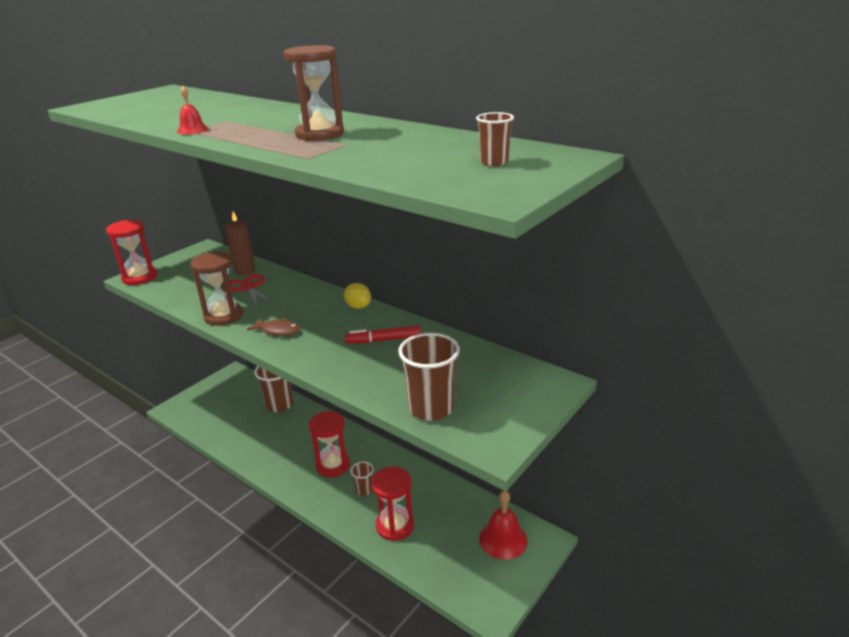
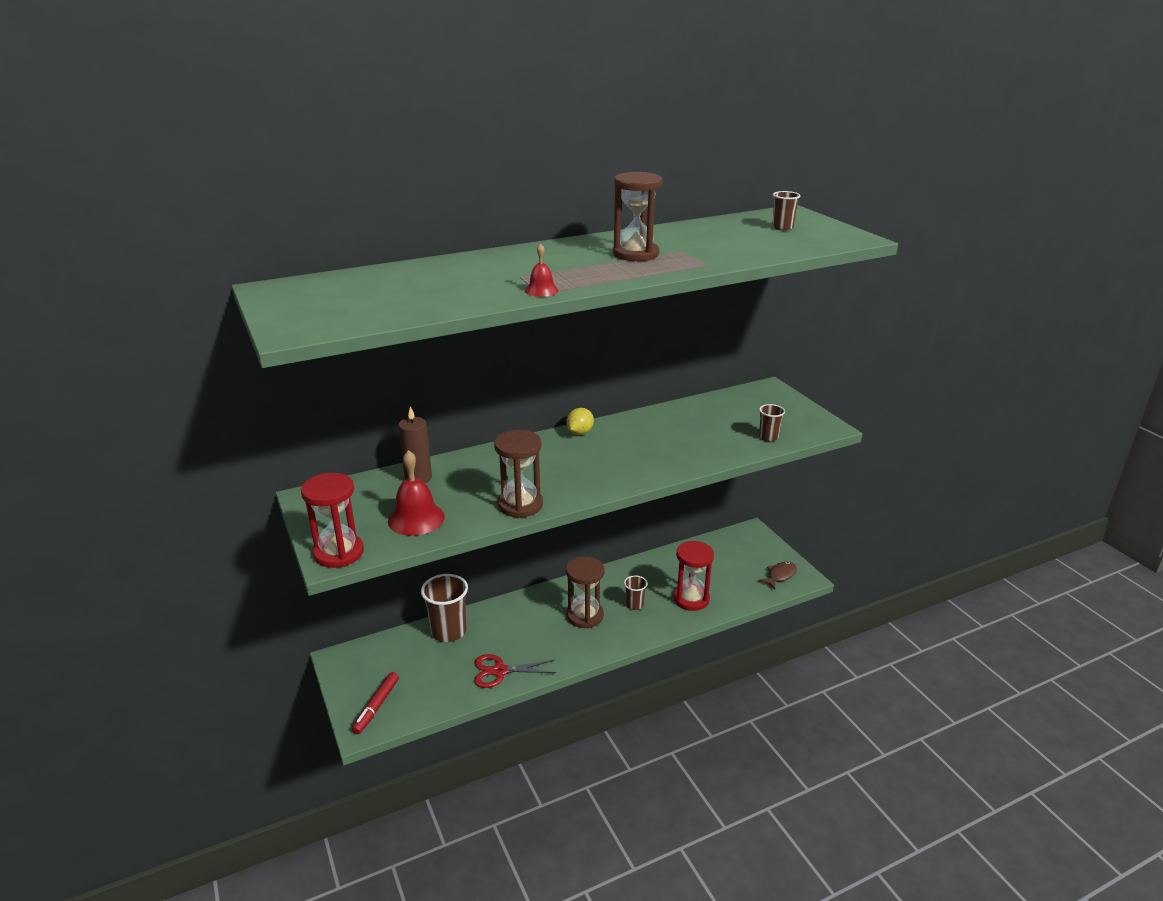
camera: 65 degrees left, 0 degrees up
red scissors [229,274,274,308] -> red scissors moved to [474,654,556,688]
brown fish [247,318,300,336] -> brown fish moved to [759,562,797,589]
red hourglass [309,411,350,477] -> brown hourglass [566,557,604,628]
yellow lemon [344,283,371,309] -> yellow lemon turned 45 degrees counterclockwise [566,408,594,435]
red marker [345,325,421,344] -> red marker moved to [352,672,399,734]
brown cup [398,333,460,421] -> brown cup [759,404,785,442], size x0.53
red bell [479,491,527,560] -> red bell moved to [388,450,445,536]

